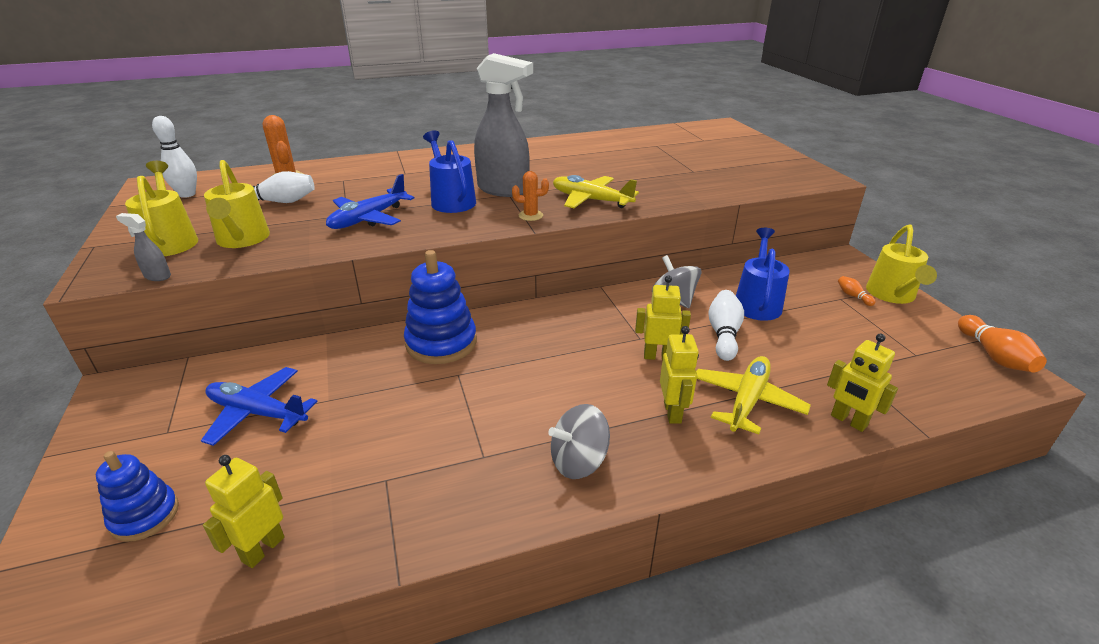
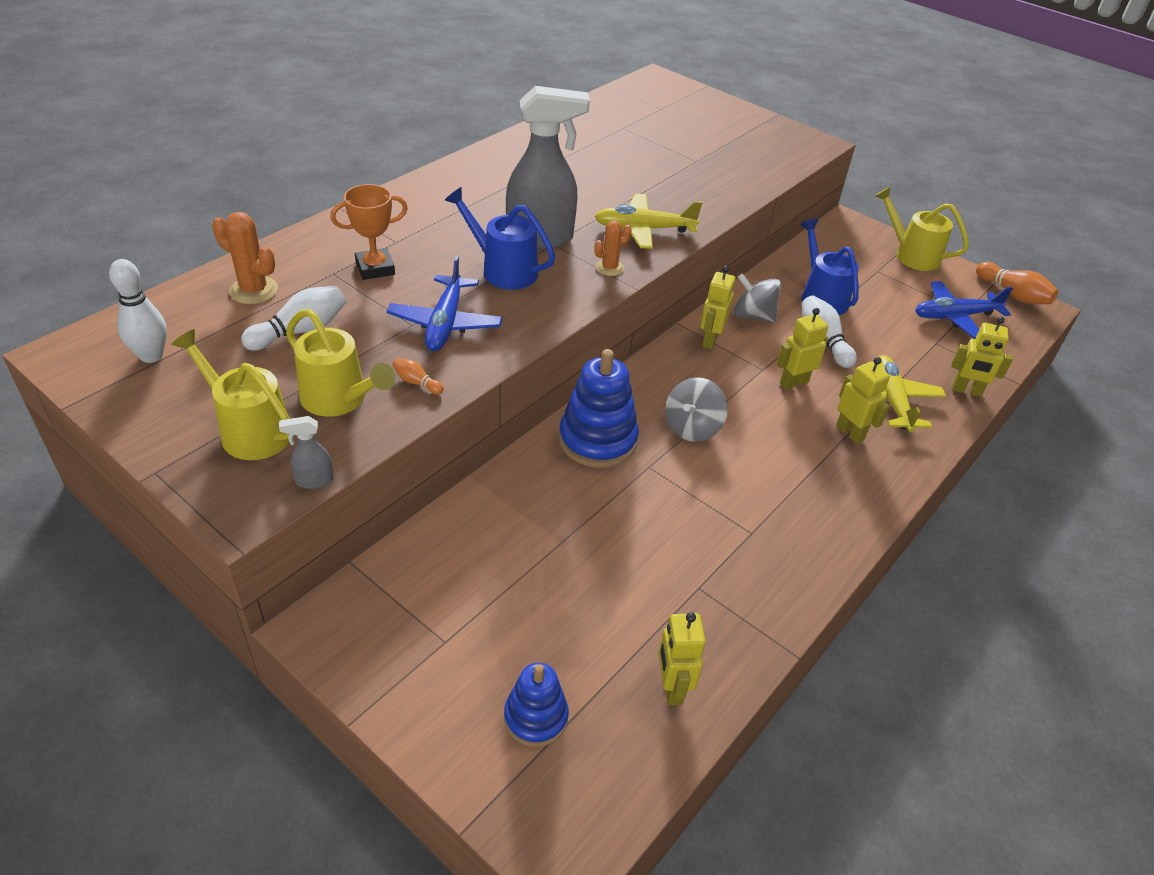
camera: 35 degrees left, 10 degrees up
blue plane [201,367,318,446] -> blue plane moved to [915,281,1013,339]
grey spinning top [548,404,610,479] -> grey spinning top moved to [665,377,728,442]
orange bowling pin [838,276,876,306] -> orange bowling pin moved to [392,358,444,395]
yellow watering can [866,224,937,304] -> yellow watering can turned 150 degrees clockwise [875,187,969,271]
none -> orange trophy [331,184,408,280]
none -> yellow robot [700,266,736,350]

